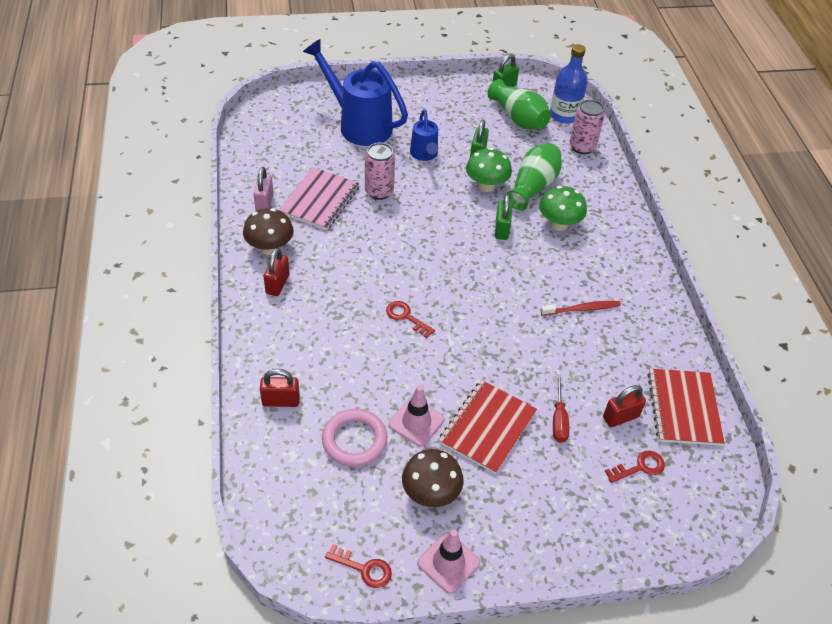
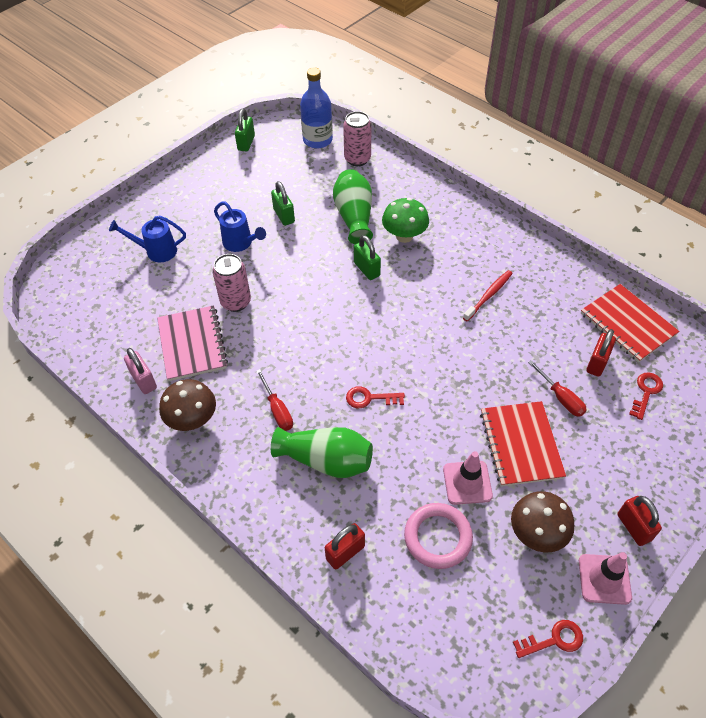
camera: 35 degrees left, 5 degrees up
red padlock [264,248,290,296] -> red padlock moved to [617,496,662,546]
blue watering can [303,39,408,146] -> blue watering can [109,215,186,262], size x0.53
green mushroom [466,148,512,192] -> none
green vase [487,79,551,130] -> green vase moved to [271,427,373,478]
none -> red screwdriver [256,369,293,431]

